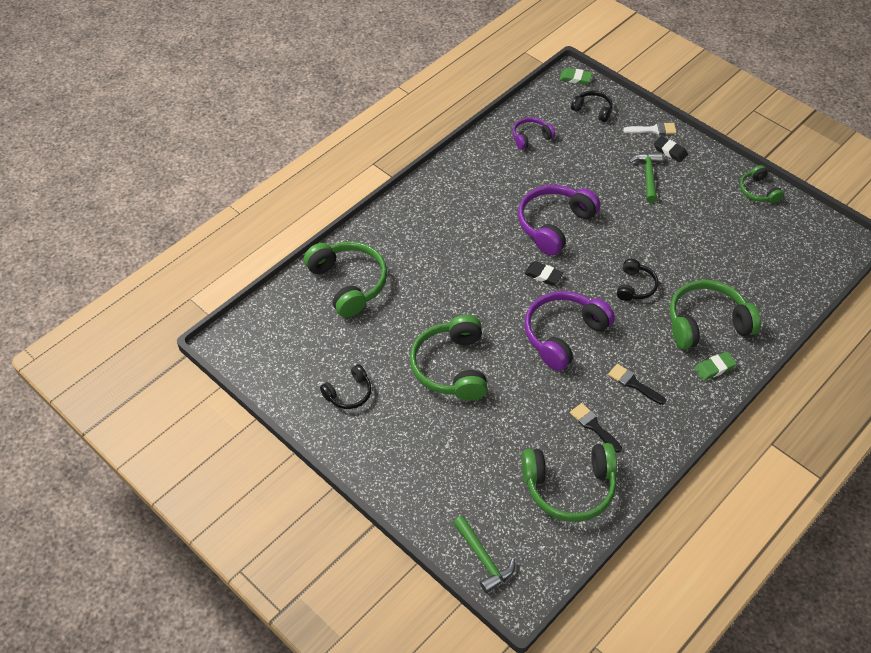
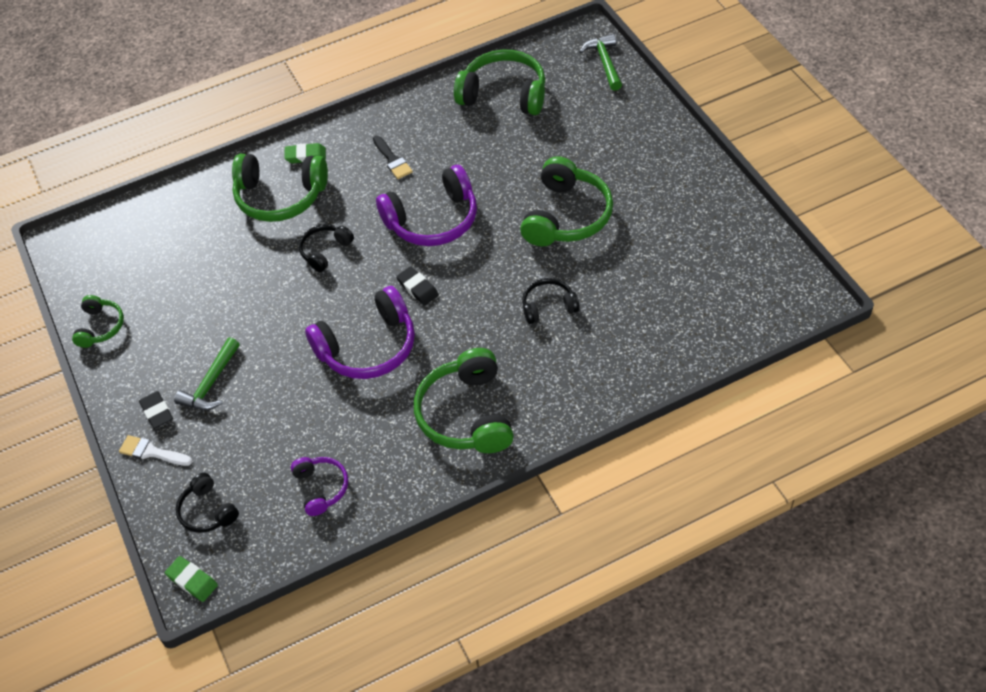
camera: 155 degrees left, 0 degrees up
green headphones [304,241,387,318] -> green headphones moved to [414,348,514,453]
black headphones [320,364,371,409] -> black headphones moved to [522,278,580,324]
purple headphones [513,117,555,150] -> purple headphones turned 105 degrees counterclockwise [291,457,348,516]
black brush [570,403,622,452] -> none

